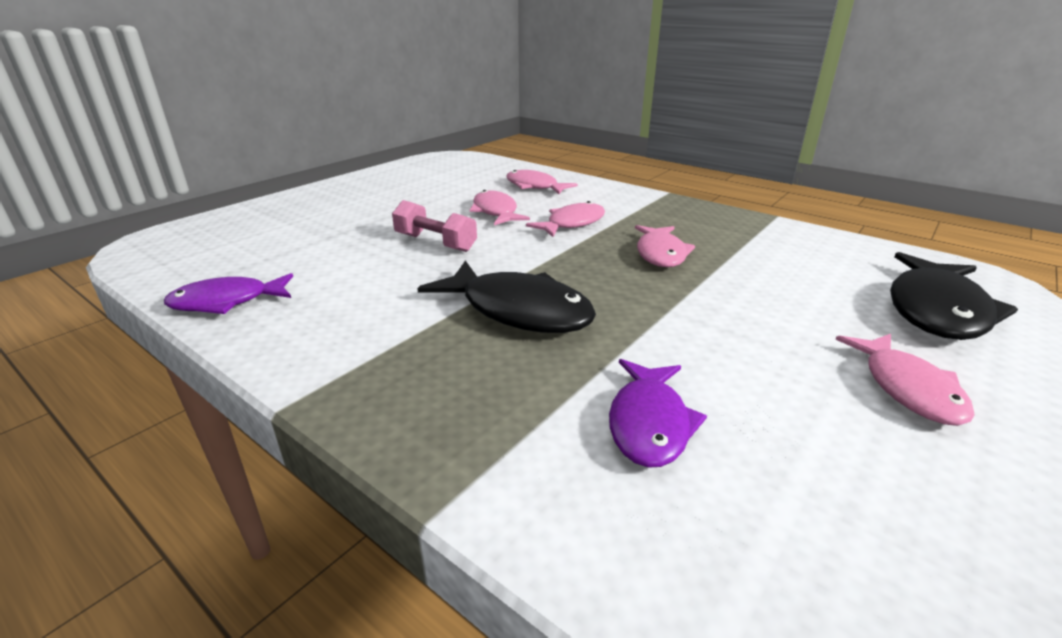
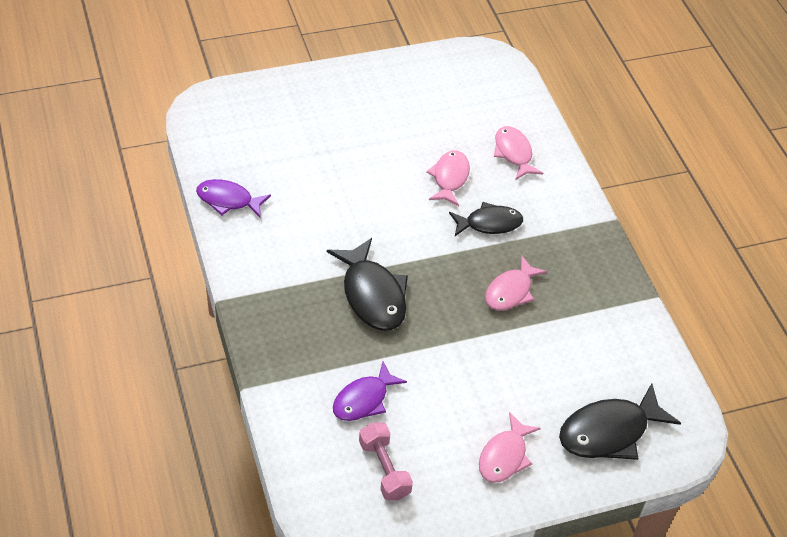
camera: 30 degrees right, 20 degrees up
pink dumbbell [392,200,477,252] -> pink dumbbell moved to [359,422,413,501]
pink fish [526,201,605,237] -> black fish [449,202,523,236]

